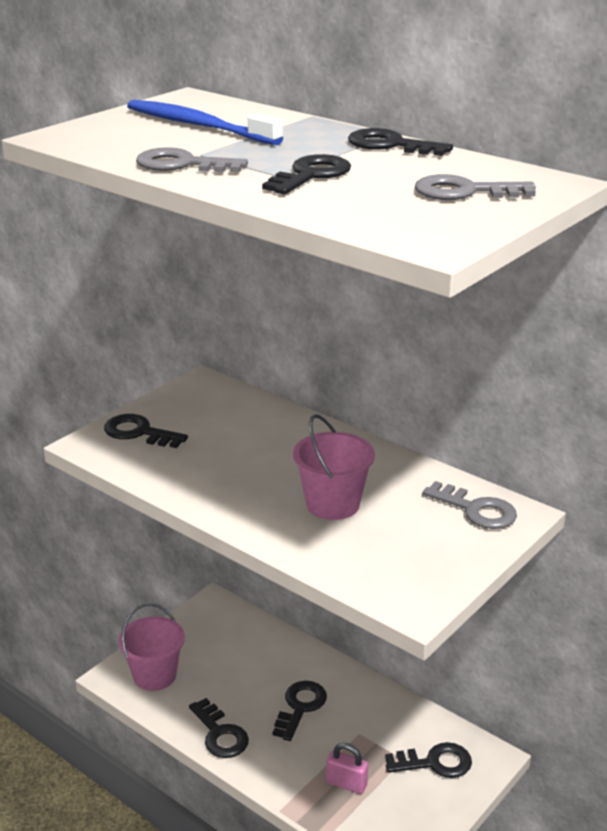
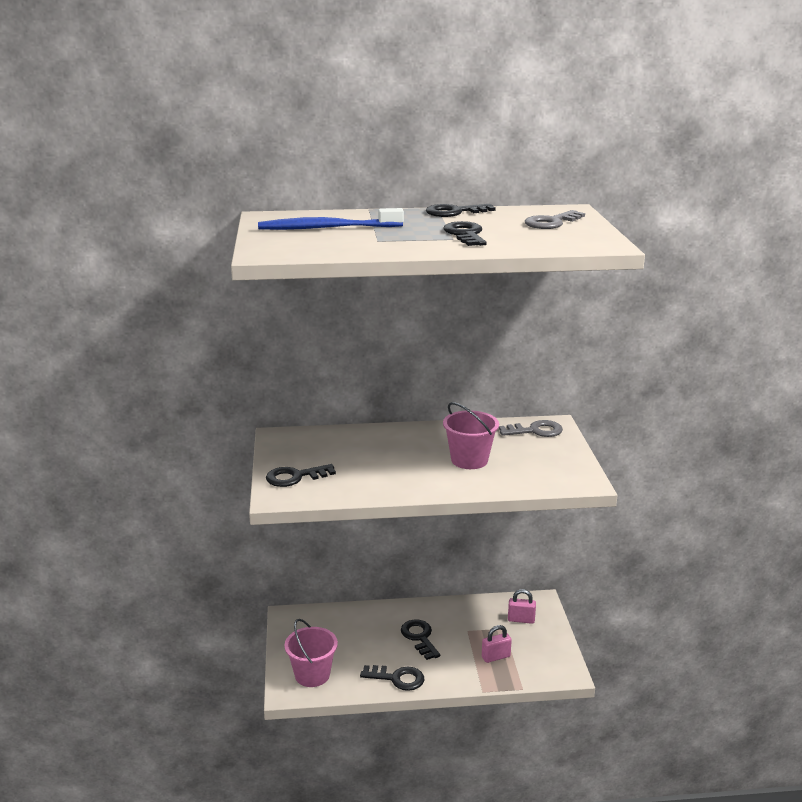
camera: 45 degrees left, 5 degrees down
grey key [136,147,248,172] -> none
black key [385,742,472,778] -> pink padlock [508,589,536,624]

